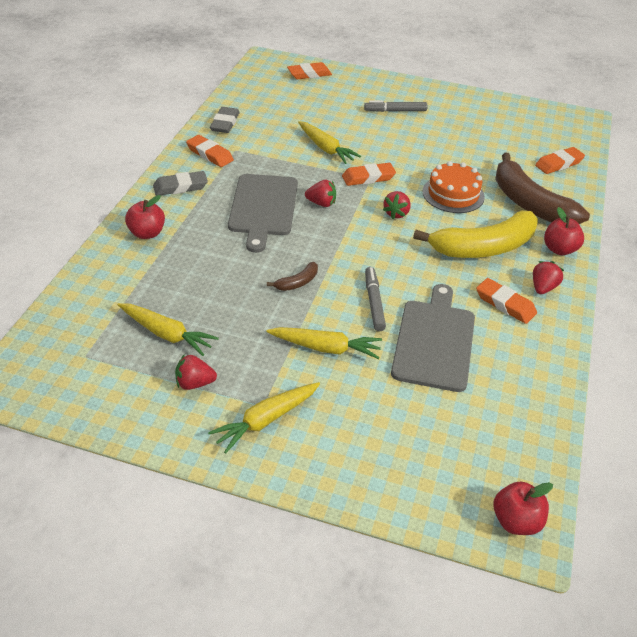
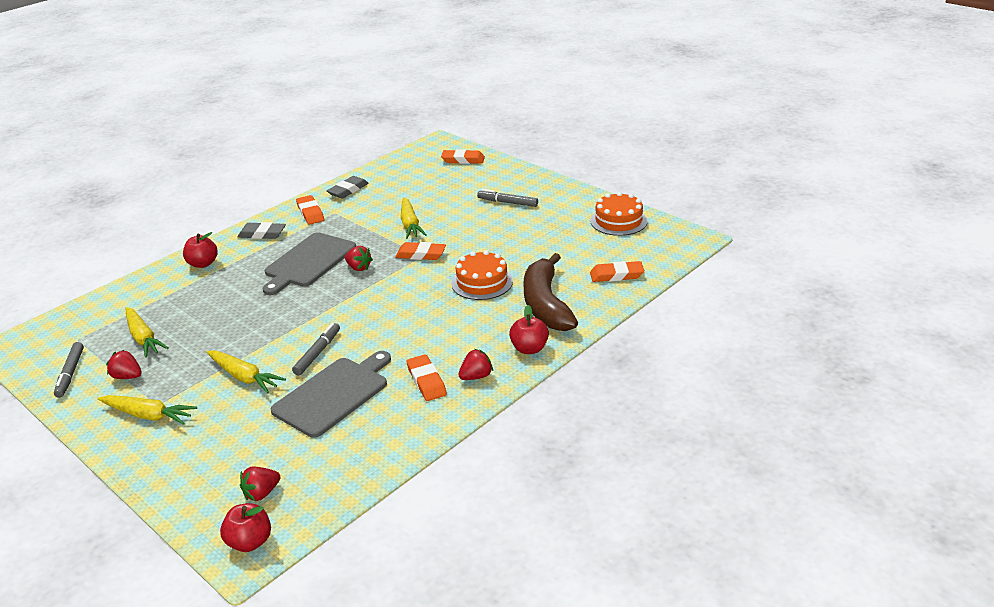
camera: 30 degrees right, 10 degrees down
yellow carrot [208,382,320,453] -> yellow carrot turned 150 degrees counterclockwise [98,395,197,425]
brown banana [267,262,318,291] -> none
red strawberry [383,191,411,219] -> red strawberry moved to [240,466,280,501]
yellow banana [413,210,538,258] -> none
none -> grey marker [54,342,84,398]
none -> orange cake [590,192,647,236]

